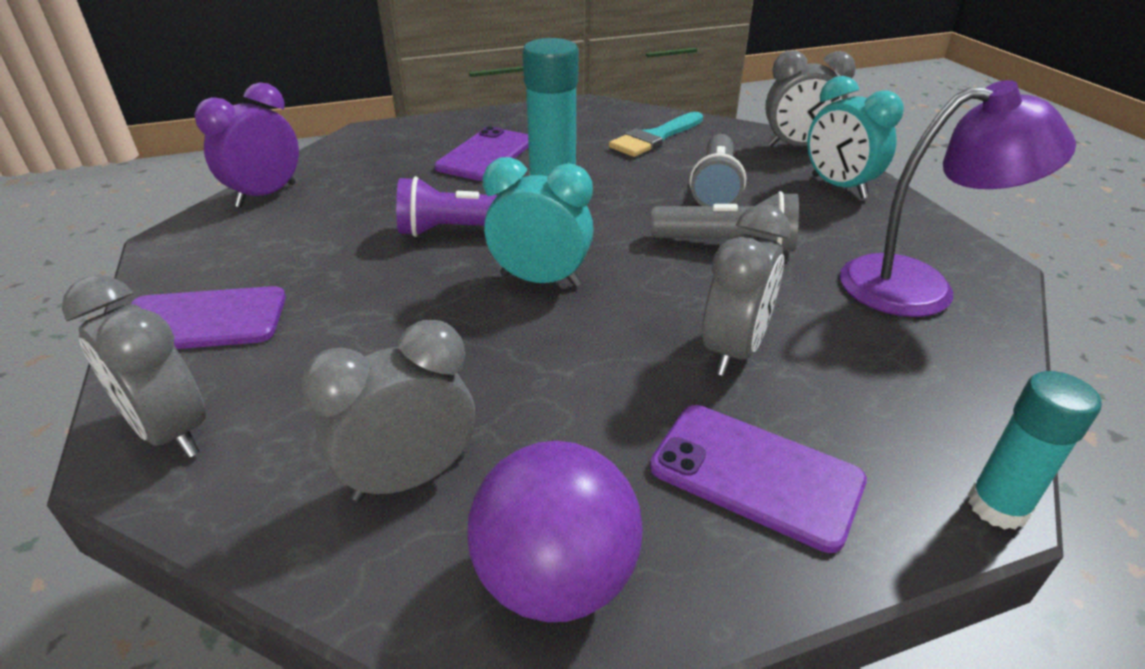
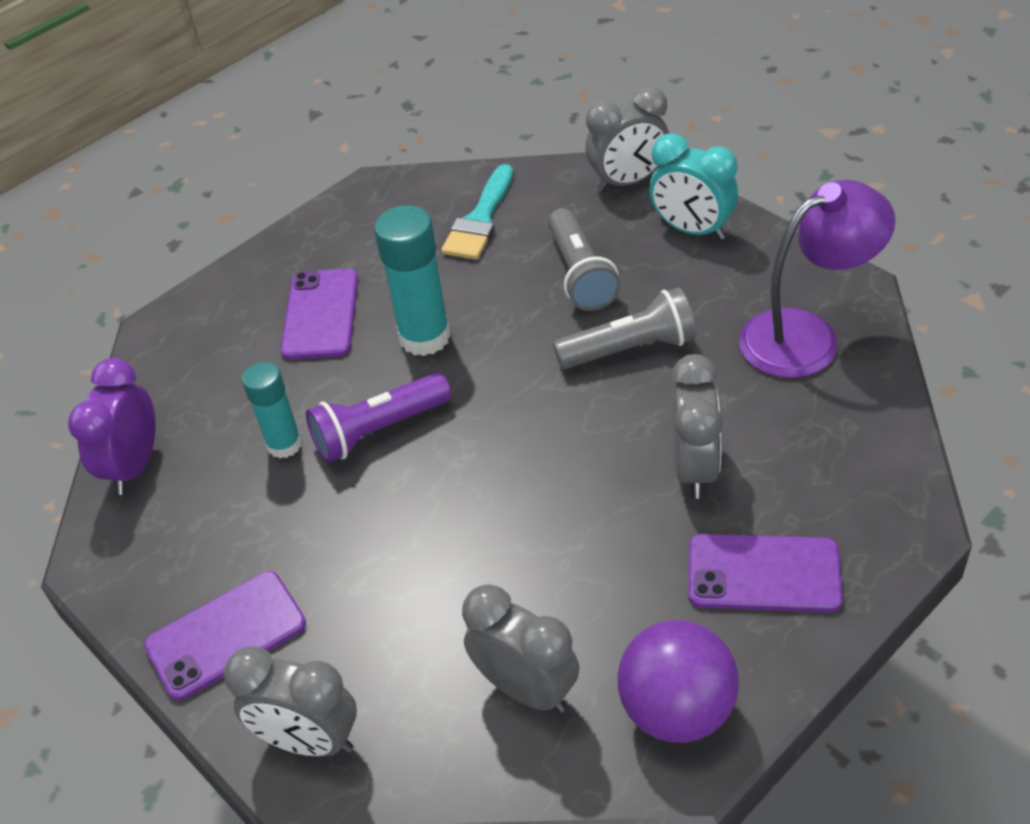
camera: 20 degrees left, 10 degrees up
grey clock [301,320,475,501] -> grey clock turned 90 degrees clockwise [462,584,579,713]
turquoise clock [483,157,594,287] -> none
turquoise glue stick [968,371,1102,530] -> turquoise glue stick moved to [242,362,302,458]

